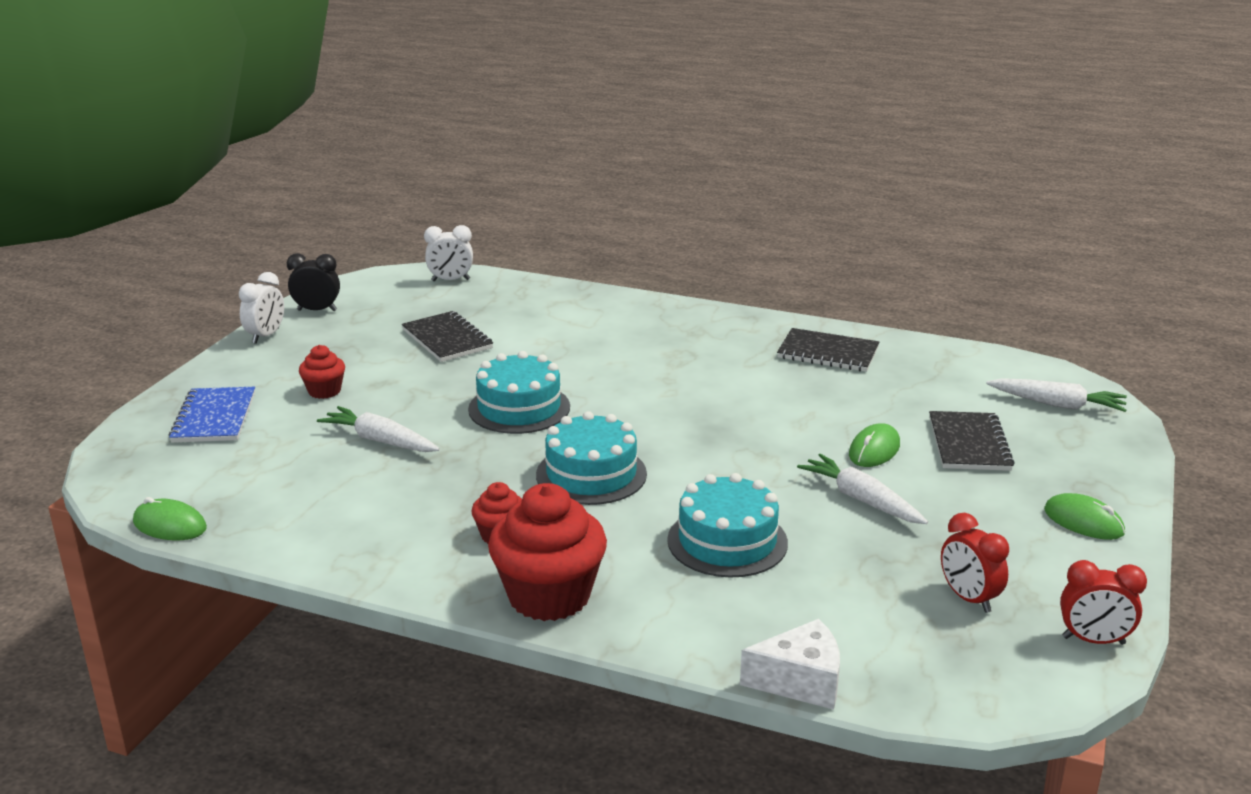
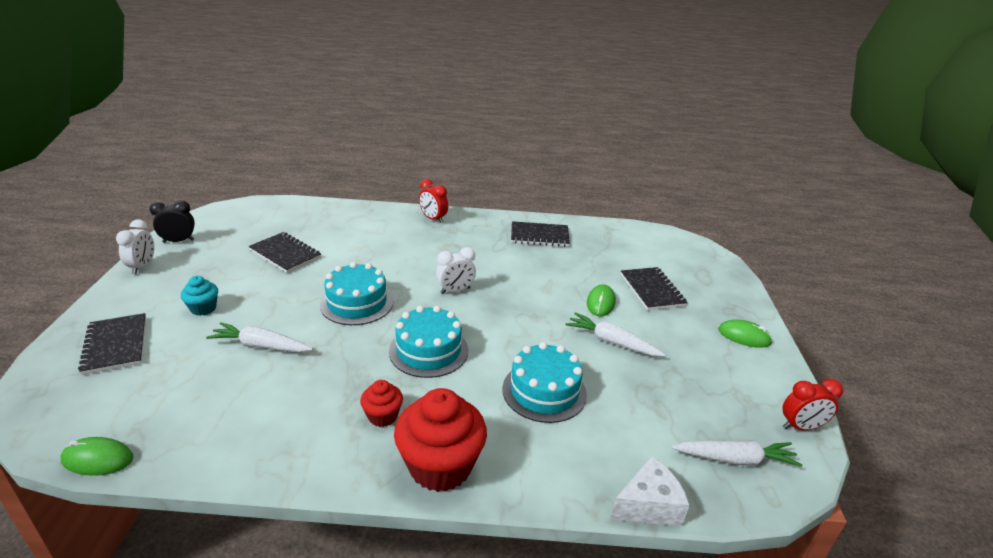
camera: 20 degrees left, 5 degrees up
blue notebook [169,387,255,443] -> black notebook [78,313,146,375]
red cupcake [299,345,345,399] -> turquoise cupcake [181,276,218,316]
white clock [424,225,473,281] -> white clock moved to [436,247,476,294]
red clock [941,513,1009,613] -> red clock moved to [419,179,448,223]
white carrot [986,378,1127,412] -> white carrot moved to [672,440,802,467]

